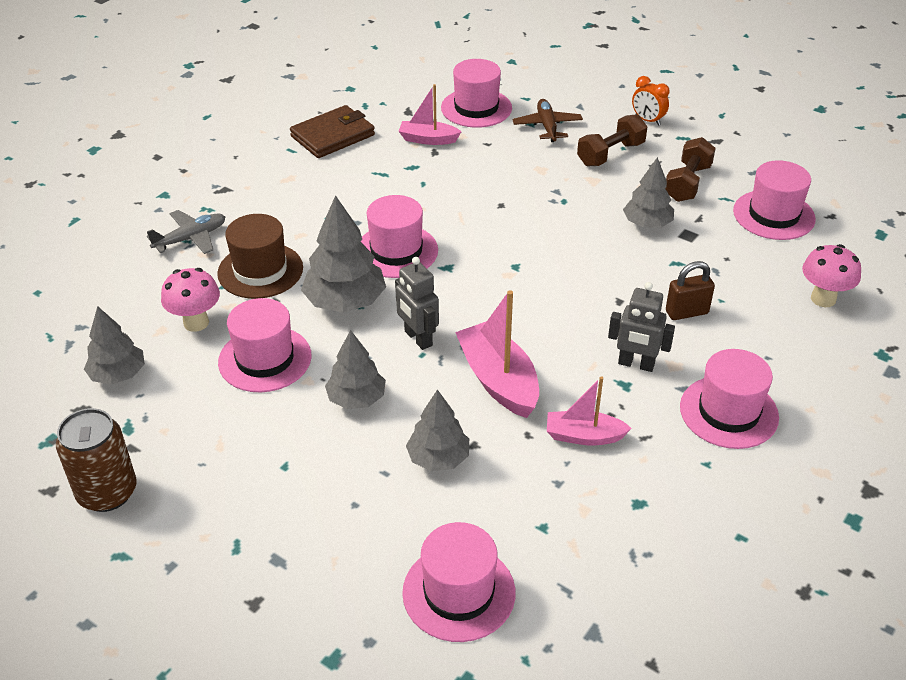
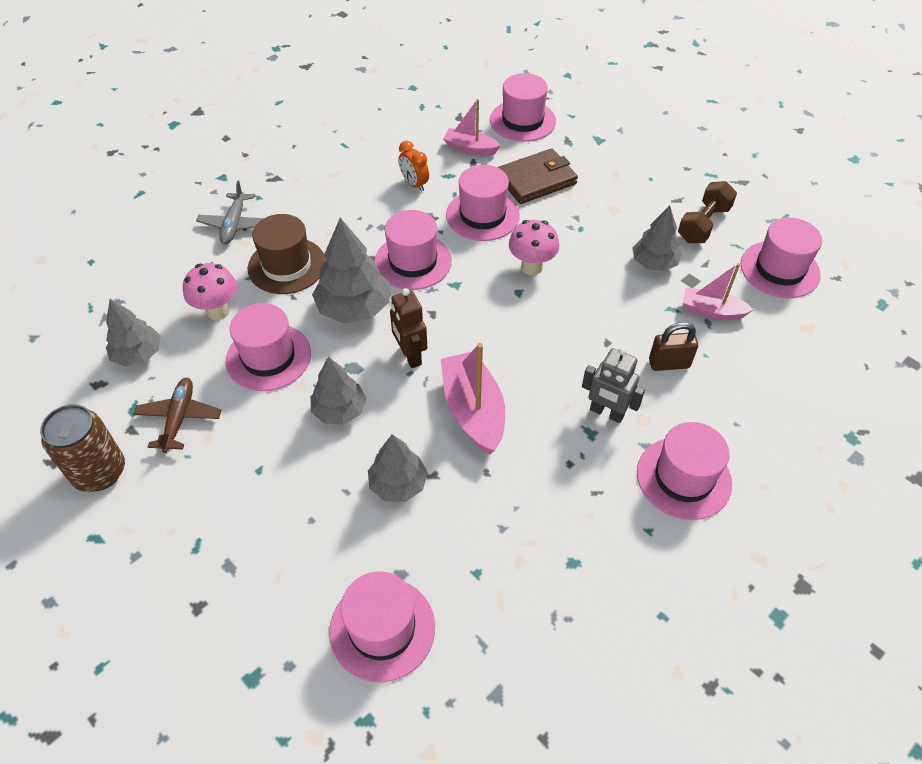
camera: 10 degrees right, 10 degrees up
grey plane [147,210,225,254] -> grey plane turned 120 degrees clockwise [196,180,264,244]
brown wallet [290,105,375,158] -> brown wallet moved to [497,149,578,204]
grey robot [395,257,439,350] -> brown robot [390,288,427,368]
brown plane [513,99,583,142] -> brown plane moved to [134,378,221,453]
pink boat [547,376,632,445] -> pink boat moved to [683,263,753,320]
brown dumbbell [577,114,647,167] -> none
orange clock [632,76,669,126] -> orange clock moved to [398,141,429,192]
pink mushroom [802,244,861,307] -> pink mushroom moved to [509,220,559,275]
none -> pink hat [446,165,520,241]

